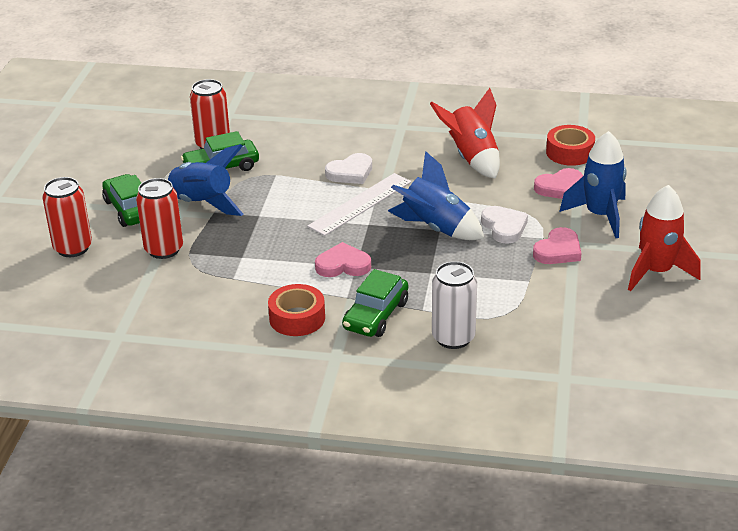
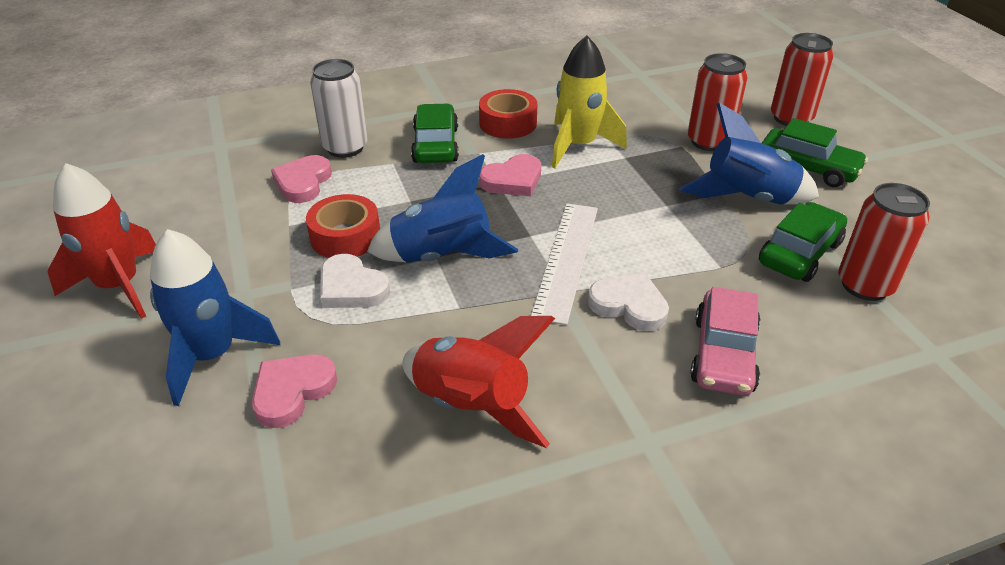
camera: 150 degrees right, 5 degrees up
white heart [325,153,372,184] -> white heart turned 90 degrees clockwise [588,273,669,331]
pink heart [533,227,582,264] -> pink heart moved to [271,155,332,203]
red tape [546,125,595,166] -> red tape moved to [306,194,380,258]
none -> yellow rocket [552,36,627,168]
none -> pink car [690,287,760,396]

